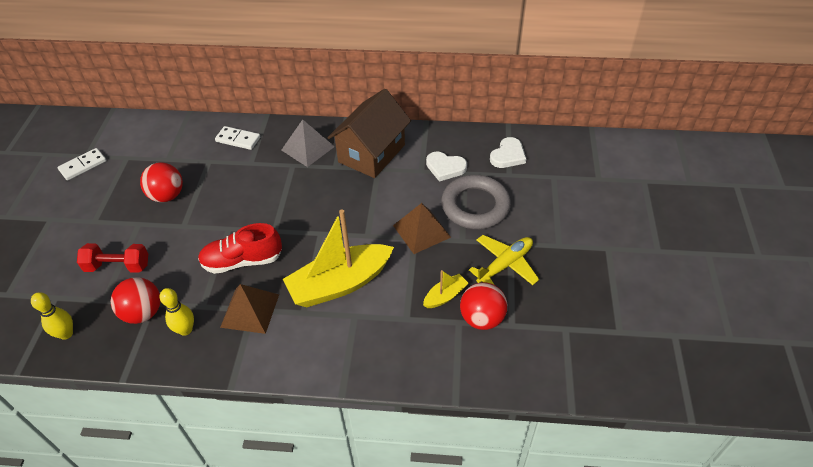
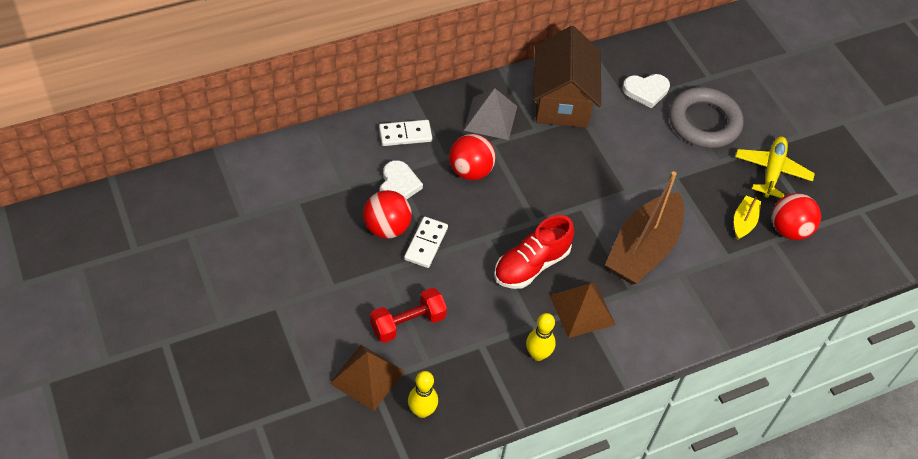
camera: 35 degrees left, 5 degrees up
white domino [58,148,107,181] -> white domino moved to [404,217,448,268]
red ball [111,277,160,324] -> red ball moved to [449,134,496,180]
yellow boat [283,210,394,307] -> brown boat [605,171,684,284]
brown pyramid [393,203,451,254] -> brown pyramid moved to [329,345,404,411]
white heart [490,137,526,168] -> white heart moved to [379,160,423,200]

